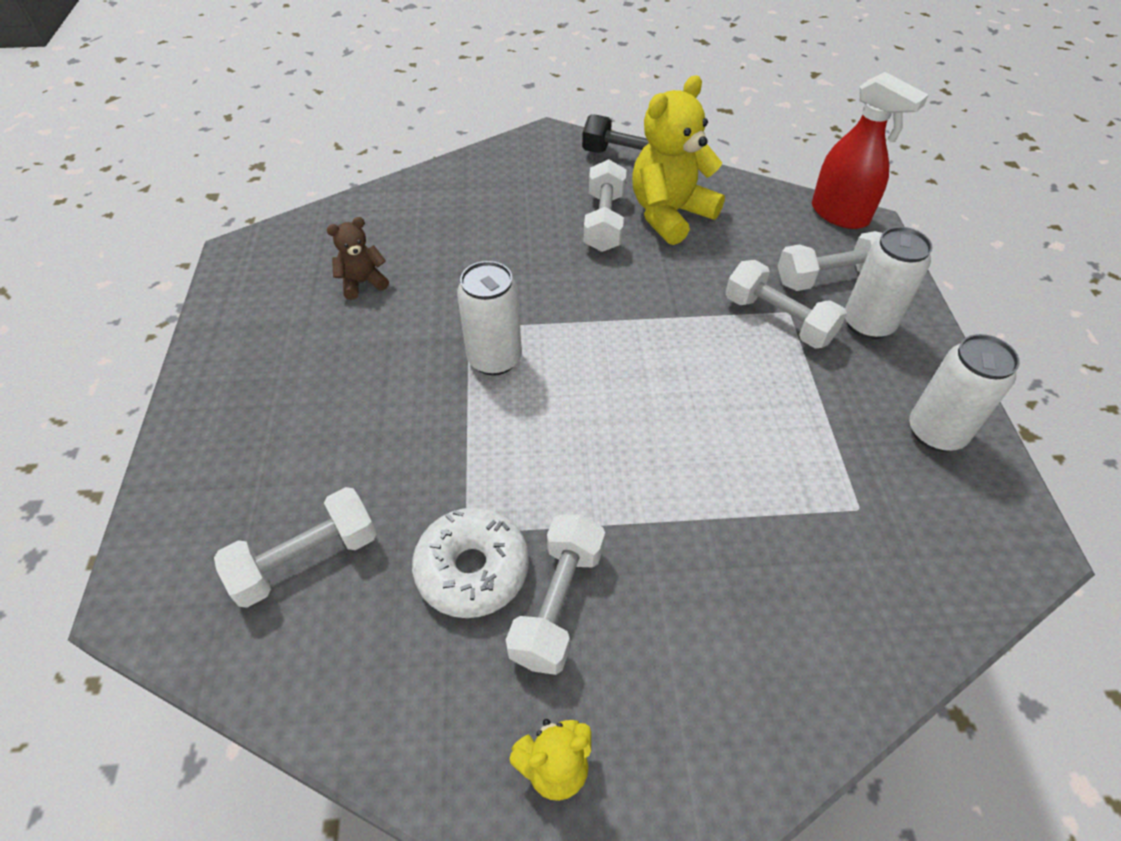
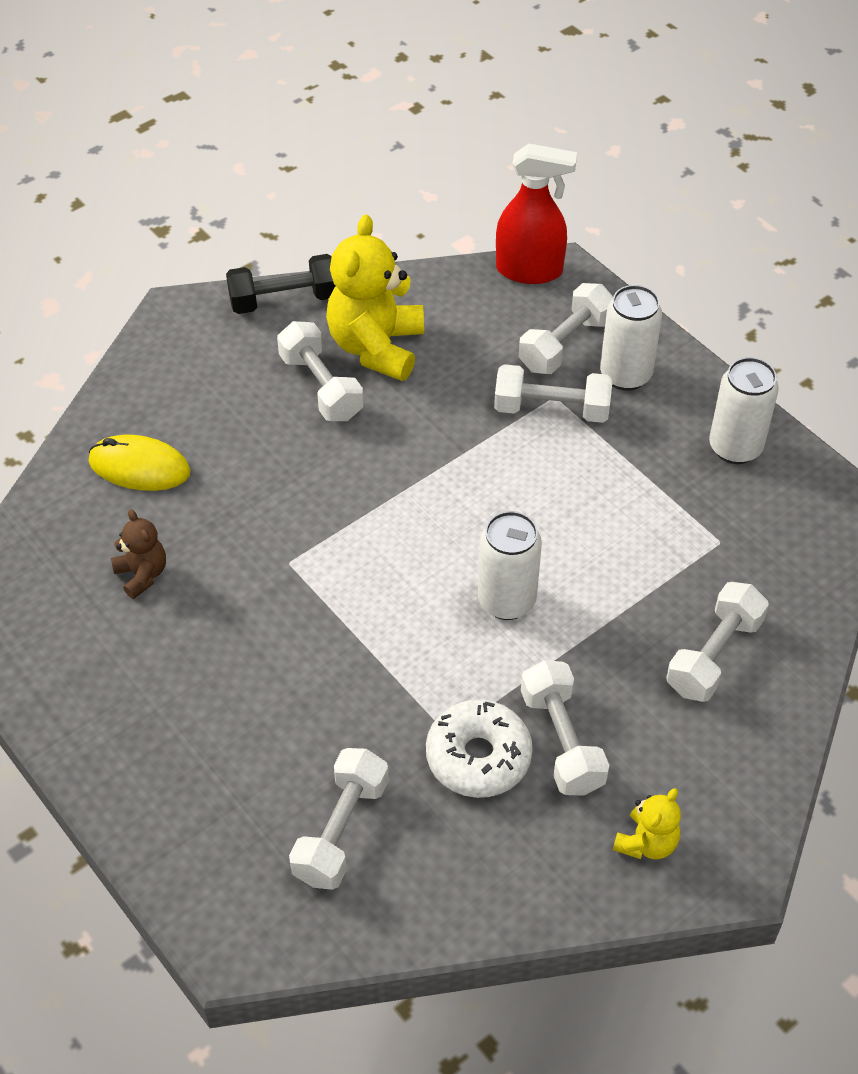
camera: 35 degrees left, 0 degrees up
brown teddy bear [327,217,389,300] -> brown teddy bear turned 120 degrees clockwise [111,510,166,599]
white can [457,261,522,376] -> white can moved to [478,511,542,620]
none -> yellow mouse [89,435,191,491]
none -> white dumbbell [666,582,769,702]

